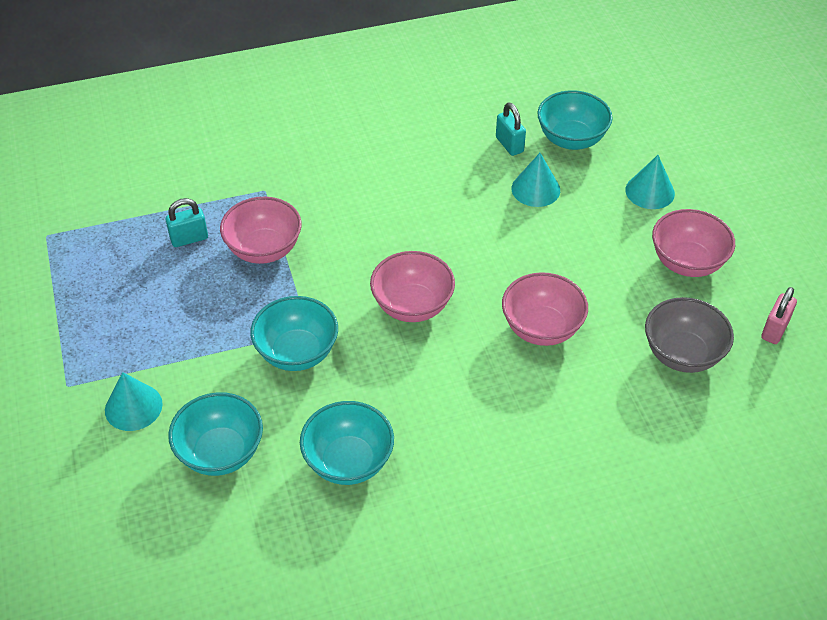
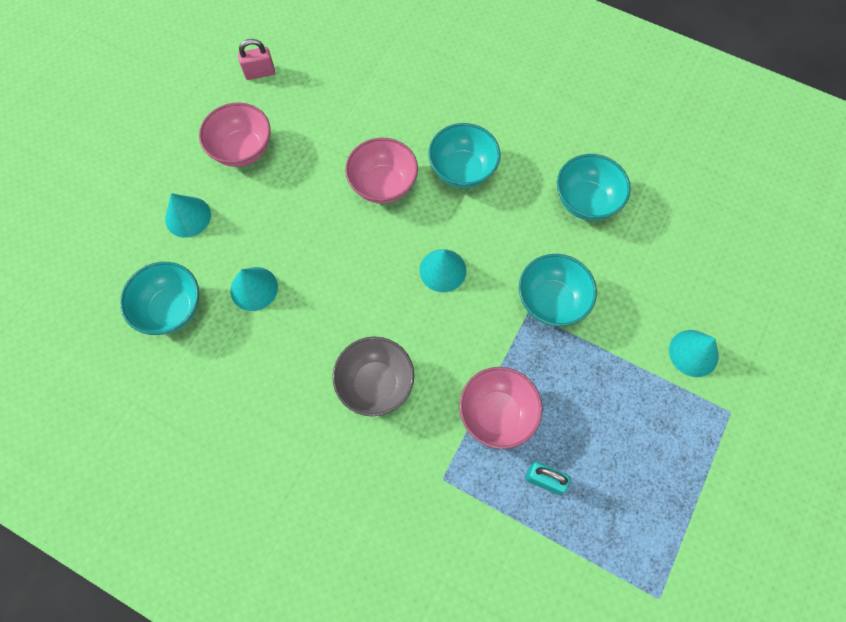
camera: 135 degrees left, 20 degrees up
turquoise bowl [168,392,263,476] -> turquoise bowl moved to [428,123,500,188]
pink bowl [370,251,455,322] -> turquoise cone [419,249,466,292]
turquoise padlock [496,102,526,156] -> none
grey bowl [645,297,734,373] -> grey bowl moved to [333,337,414,416]

